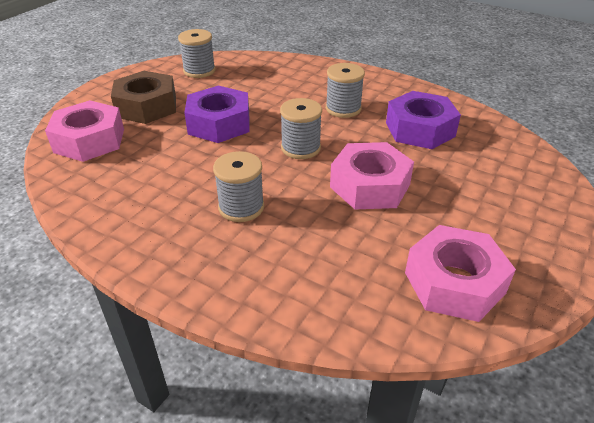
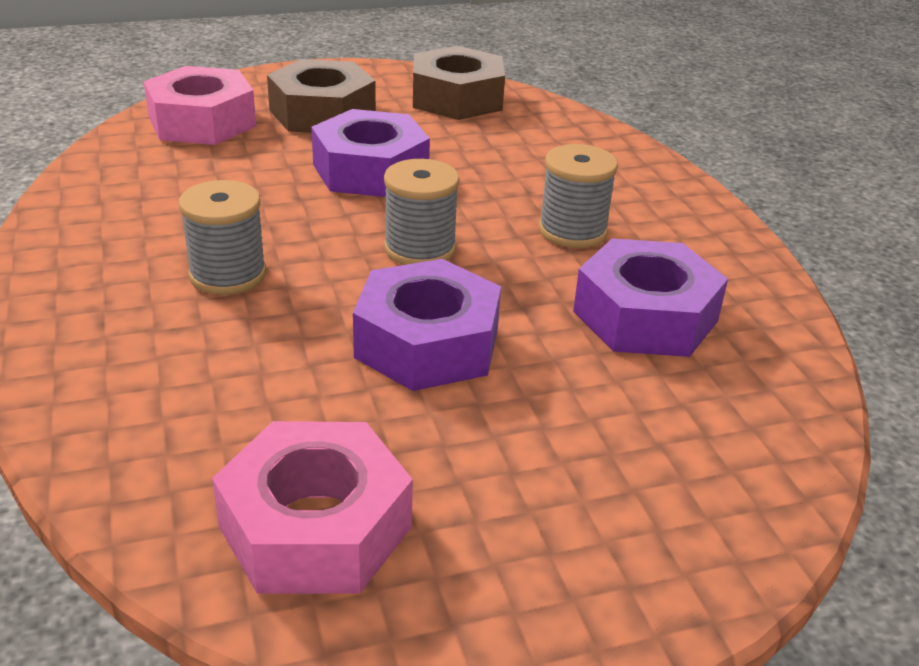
camera: 40 degrees right, 5 degrees down
grey spool [178,29,215,78] -> brown nut [413,46,505,120]
pink nut [330,142,414,209] -> purple nut [353,259,501,391]

